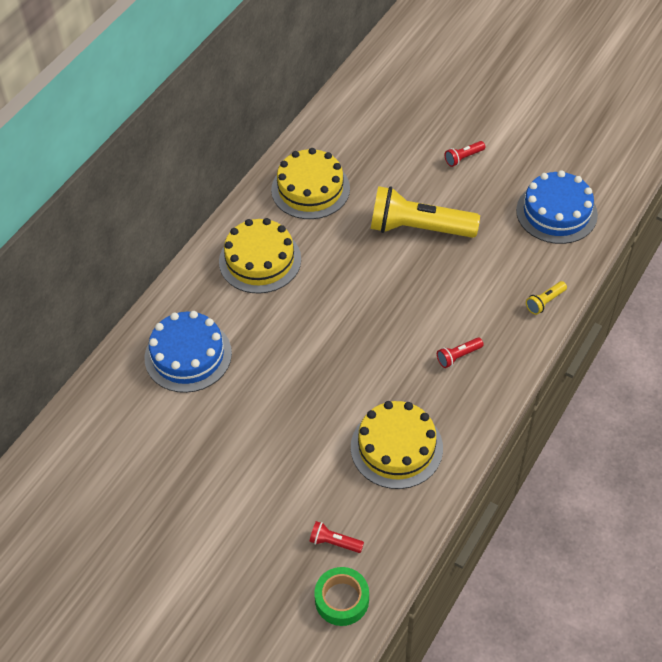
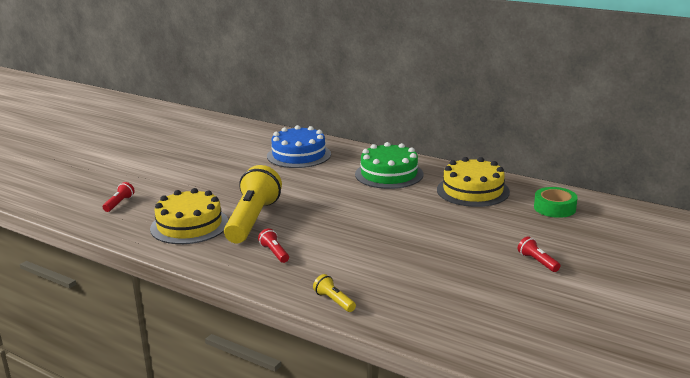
camera: 90 degrees right, 30 degrees down
yellow cake [219,218,301,294] -> green cake [355,142,423,189]
green tape [314,567,369,626] -> green tape moved to [534,187,578,218]
yellow flashlight [371,186,480,238] -> yellow flashlight moved to [224,165,282,243]
blue cake [516,170,598,244] -> none

